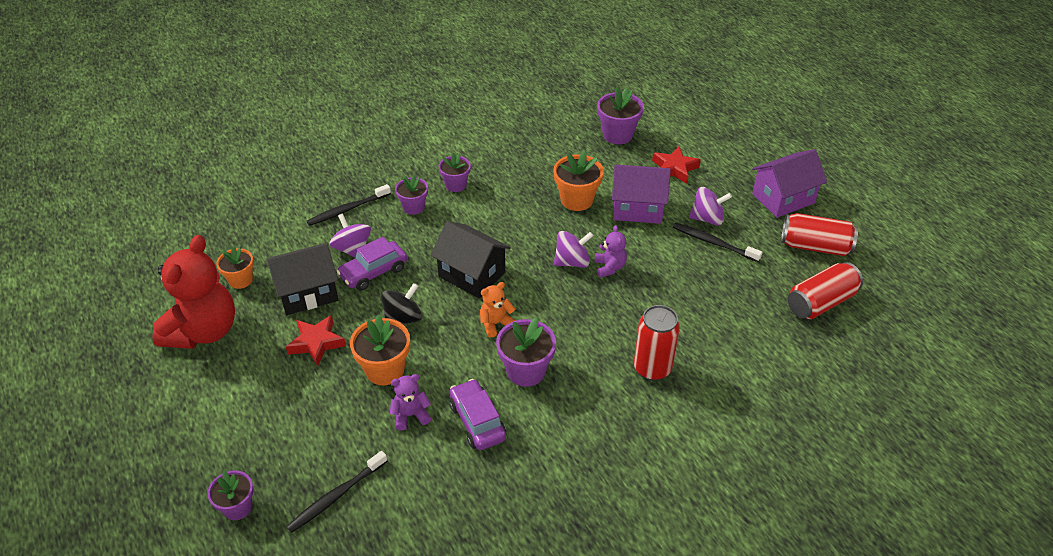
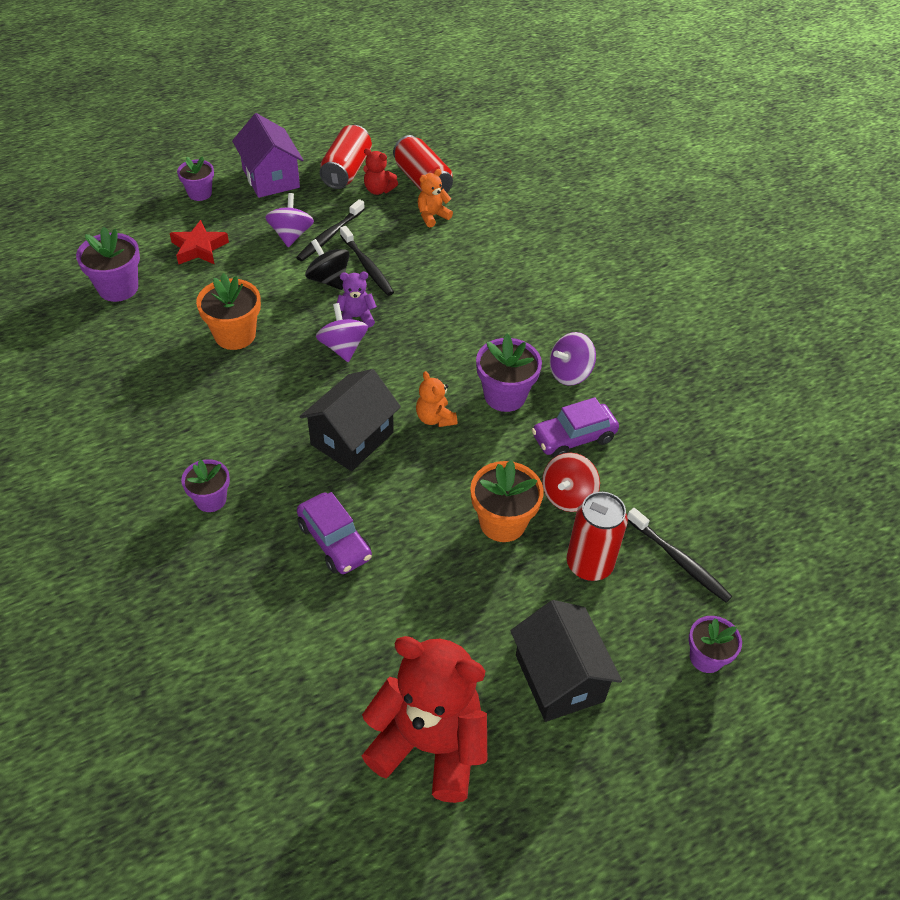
camera: 90 degrees left, 5 degrees up
orange flower pot [217,247,254,289] -> none
black house [266,243,338,315] -> black house moved to [510,600,622,722]
red star [286,315,346,366] -> none
black toothbrush [307,184,391,226] -> black toothbrush moved to [340,226,394,296]
purple spinning top [329,213,371,258] -> purple spinning top moved to [550,332,596,386]
black spinning top [381,283,422,324] -> black spinning top moved to [305,239,350,290]
purple teddy bear [390,374,431,431] -> red spinning top [542,453,600,512]
purple flower pot [439,153,471,192] -> purple flower pot moved to [177,156,214,201]
purple house [612,165,671,224] -> none
red can [634,305,680,381] -> red can moved to [567,492,628,581]
none -> red teddy bear [363,148,398,195]
none -> orange teddy bear [418,169,453,228]

